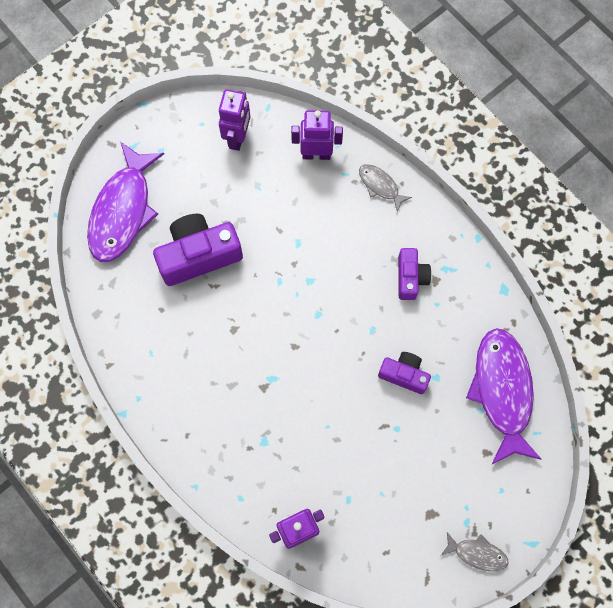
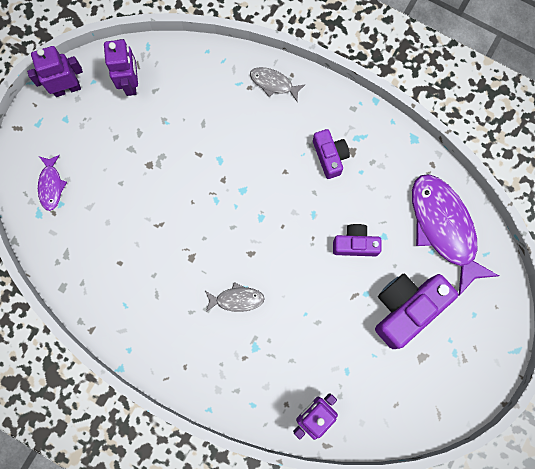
camera: 20 degrees left, 5 degrees up
purple fish [87,142,164,262] -> purple fish [38,155,67,211], size x0.47
purple camera [153,214,243,286] -> purple camera moved to [375,274,458,349]
purple robot [291,110,343,160] -> purple robot moved to [27,46,83,97]
grey fish [441,532,508,571] -> grey fish moved to [205,282,265,312]

